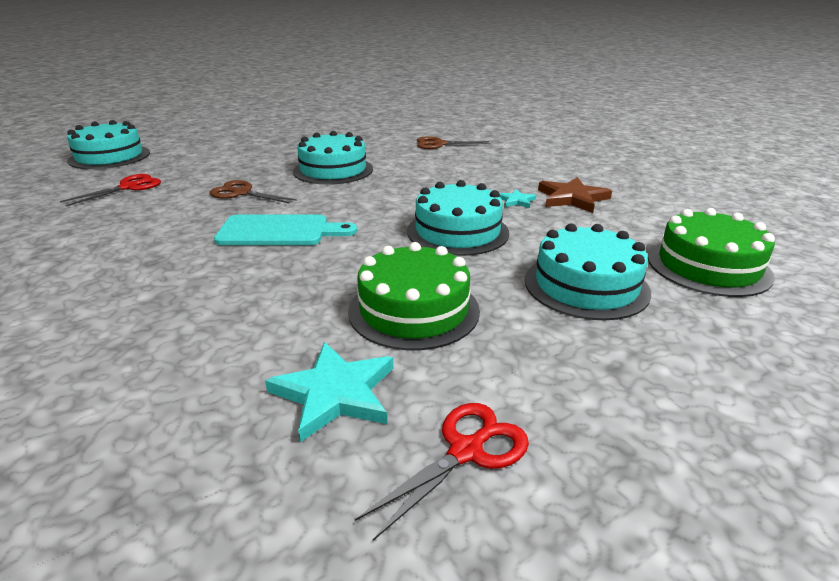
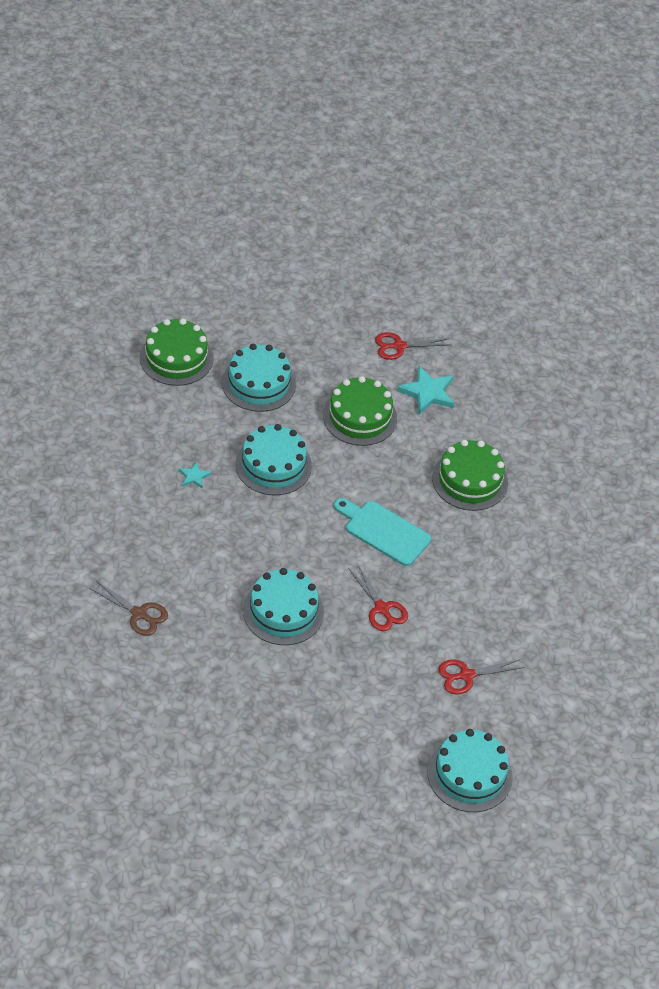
camera: 150 degrees left, 20 degrees up
brown scissors [209,180,297,204] -> red scissors [348,563,408,631]
brown star [538,177,612,213] -> none
none -> green cake [432,440,508,511]

